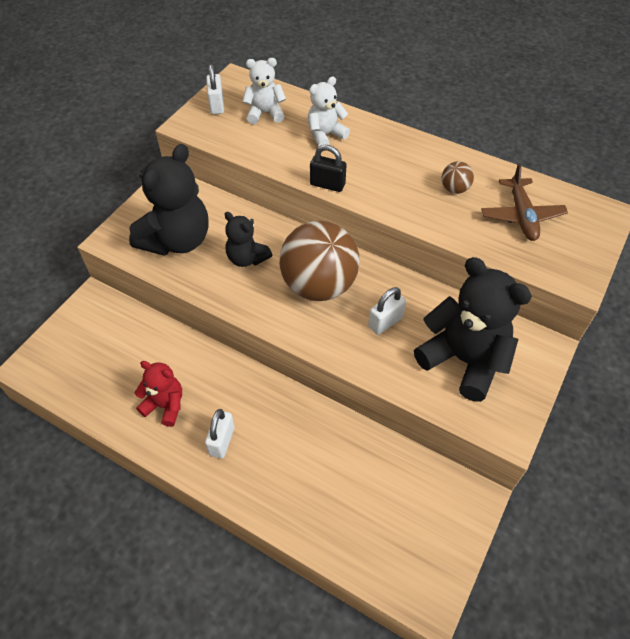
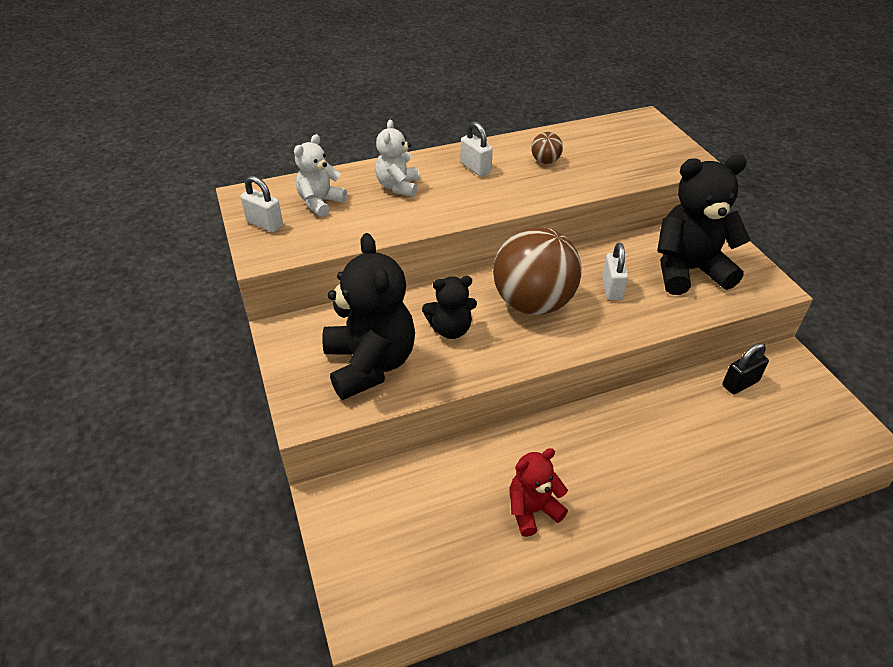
camera: 50 degrees left, 10 degrees down
white padlock [205,409,235,458] -> white padlock moved to [460,121,493,176]
black padlock [310,145,346,192] -> black padlock moved to [722,343,769,394]
brown plane [481,163,568,241] -> none

